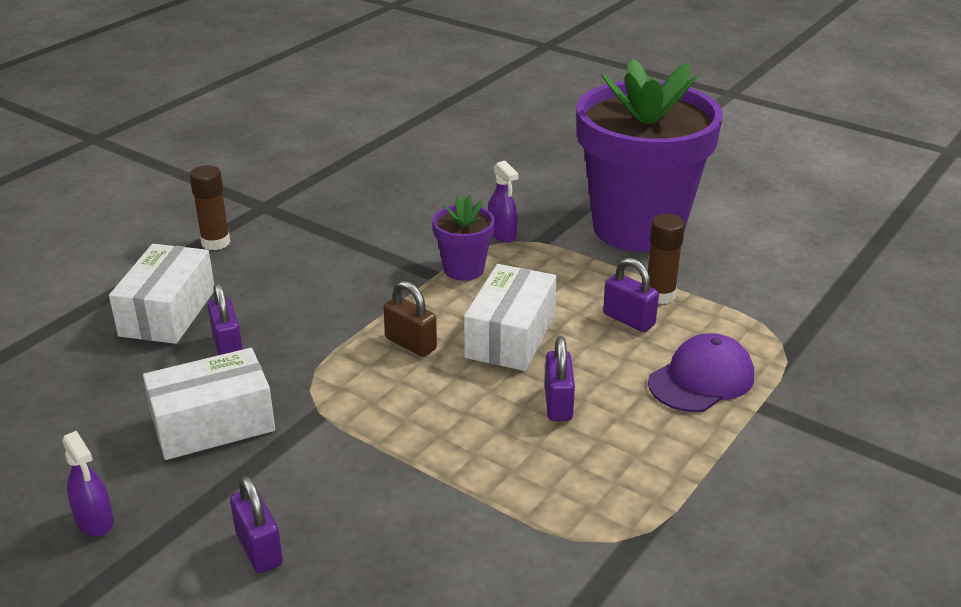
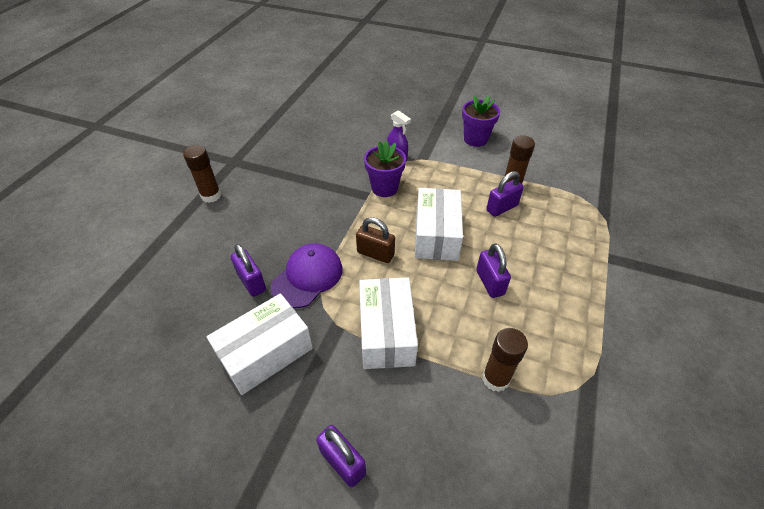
camera: 15 degrees left, 15 degrees up
purple spray bottle [62,431,114,536] -> none
white box [109,244,214,344] -> white box moved to [359,277,418,369]
purple flower pot [576,59,723,252] -> purple flower pot [462,96,500,147], size x0.42
purple padlock [603,258,659,332] -> purple padlock turned 60 degrees counterclockwise [486,171,524,217]
purple cap [648,333,754,412] -> purple cap moved to [271,243,343,308]
none -> brown glue stick [482,328,528,392]

